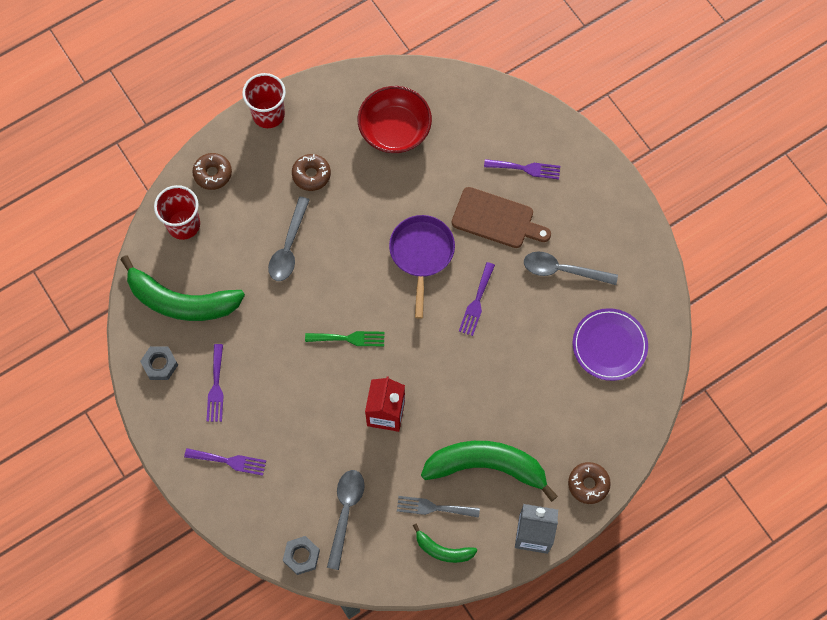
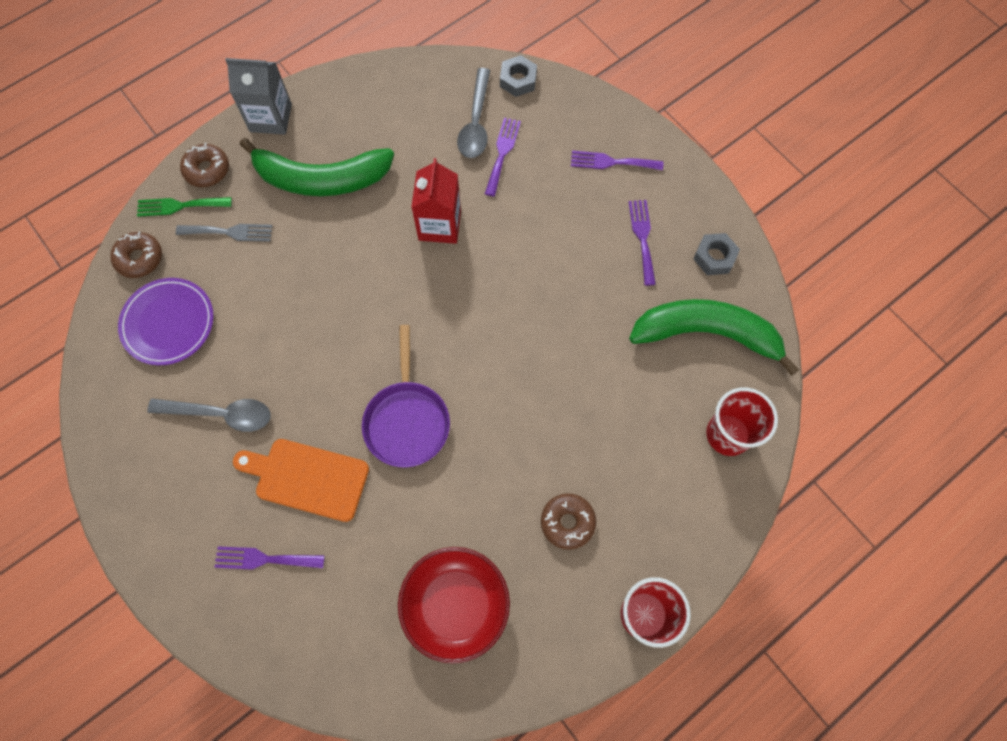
camera: 175 degrees right, 0 degrees up
brown donut [192,153,232,190] -> brown donut moved to [110,232,162,278]
grey spoon [268,197,310,281] -> none
green fork [305,331,384,346] -> green fork moved to [137,197,232,217]
grey fork [397,496,480,518] -> grey fork moved to [176,224,273,242]
green banana [413,524,478,563] -> none
brown cutting board [452,187,551,248] -> orange cutting board [233,439,369,522]
purple fork [459,262,495,336] -> purple fork moved to [485,118,521,197]

